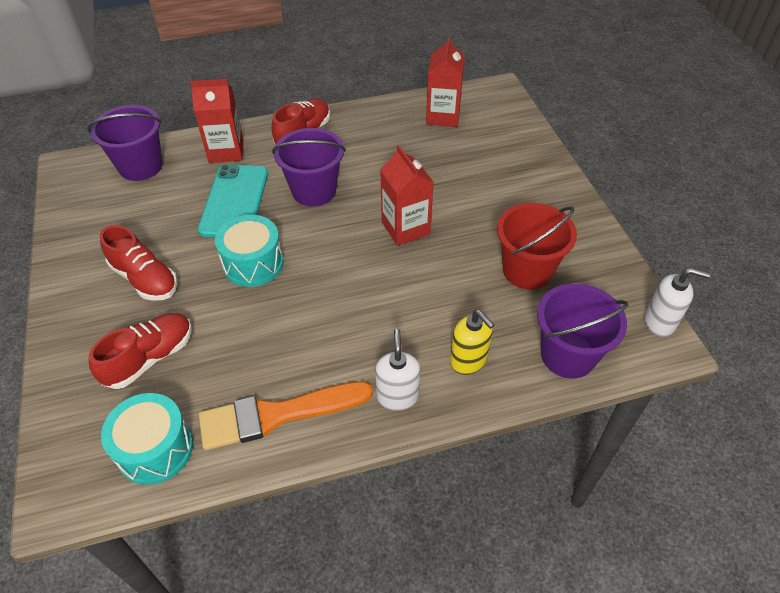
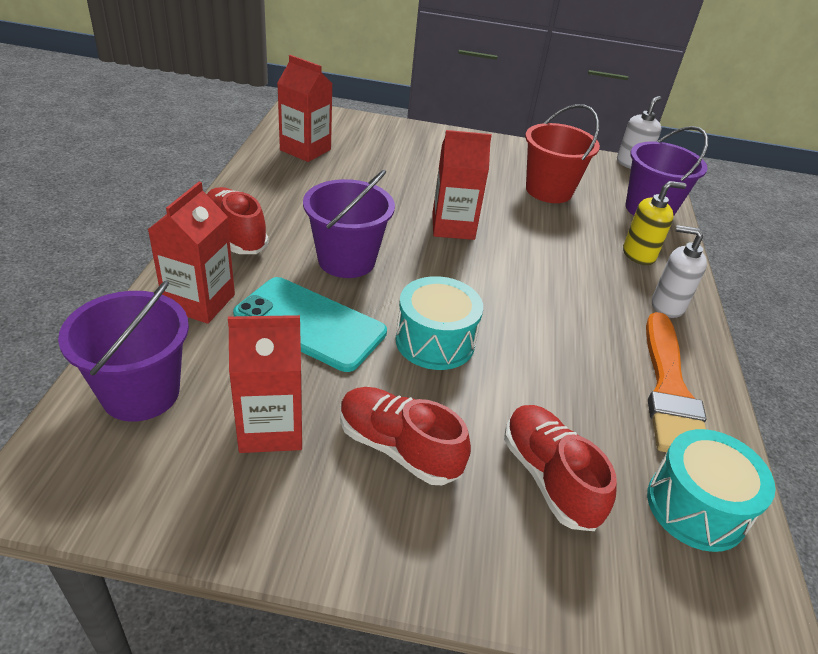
camera: 70 degrees left, 10 degrees down
red shoe [100,225,178,301] -> red shoe turned 120 degrees counterclockwise [340,387,471,485]
none -> red carton [228,315,302,453]

